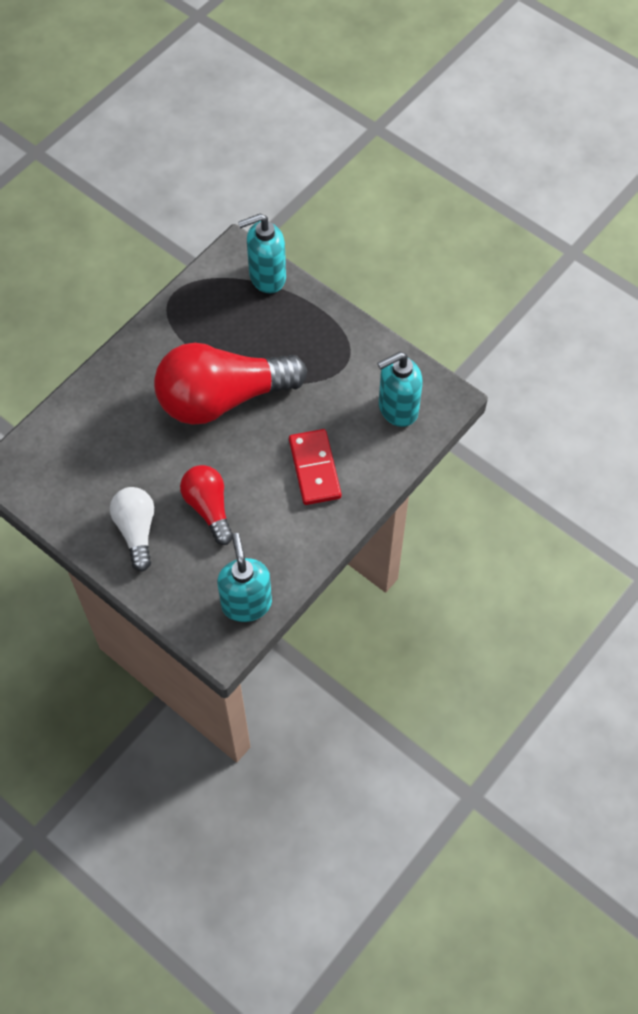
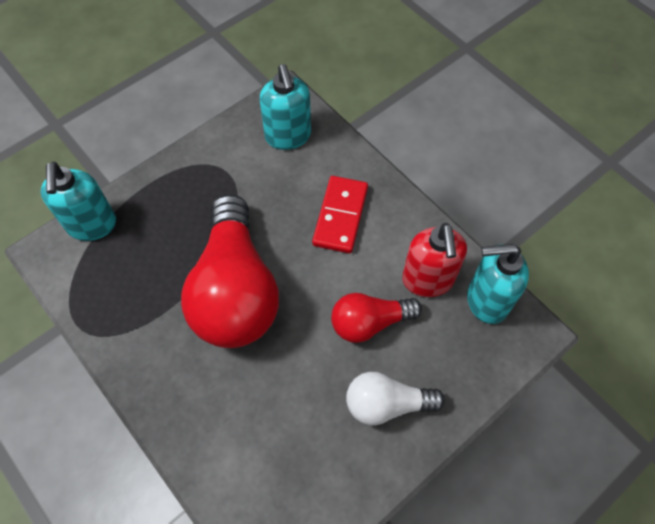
camera: 80 degrees left, 0 degrees up
red domino [289,429,342,505] -> red domino turned 75 degrees counterclockwise [312,176,368,253]
none -> red soap dispenser [402,223,467,297]

